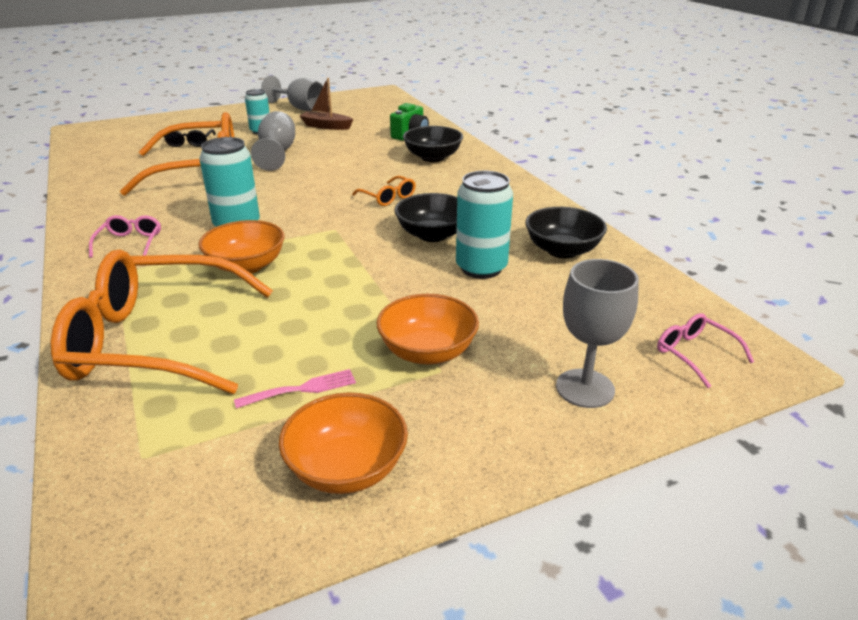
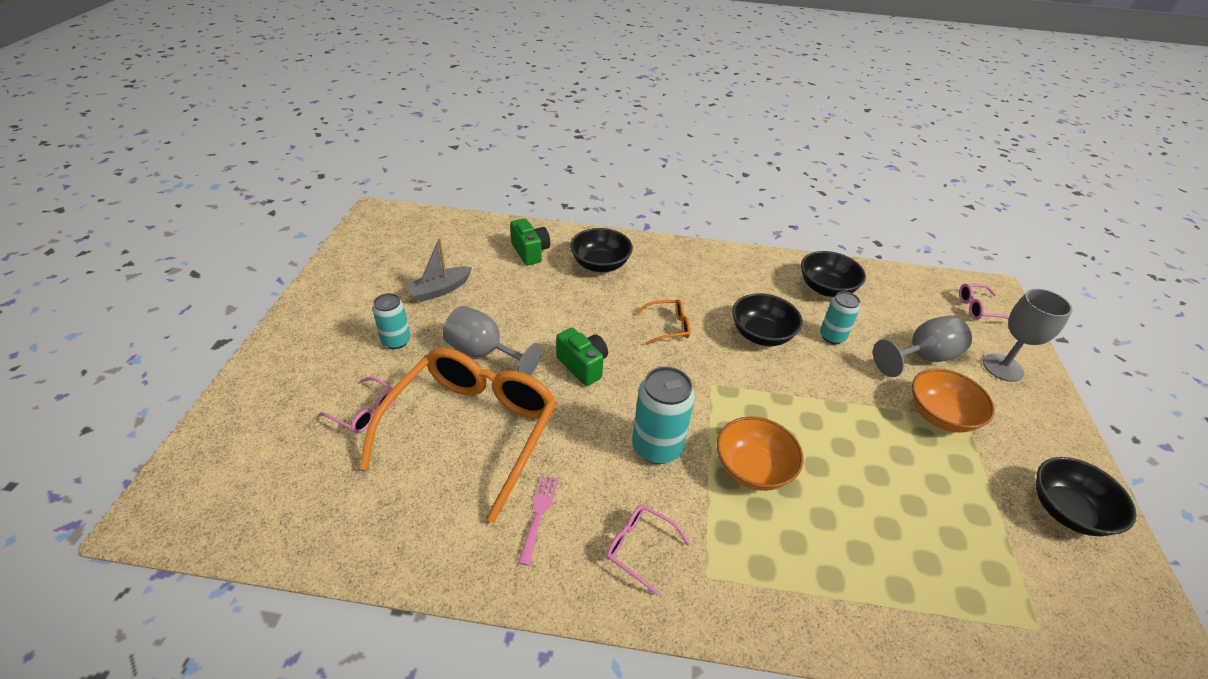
camera: 60 degrees left, 10 degrees up
orange glasses [51,249,273,394] -> none
black glasses [164,129,216,147] -> pink glasses [319,377,396,433]
pink fork [234,369,356,409] -> pink fork moved to [518,475,559,566]
grey goblet [261,75,323,111] -> grey goblet moved to [873,315,972,377]
orange bowl [279,392,408,494] -> black bowl [1036,457,1137,536]
brown boat [300,78,354,130] -> grey boat [405,238,472,302]
turquoise can [456,171,513,279] -> turquoise can [820,291,860,344], size x0.63
none -> green camera [556,328,608,386]

